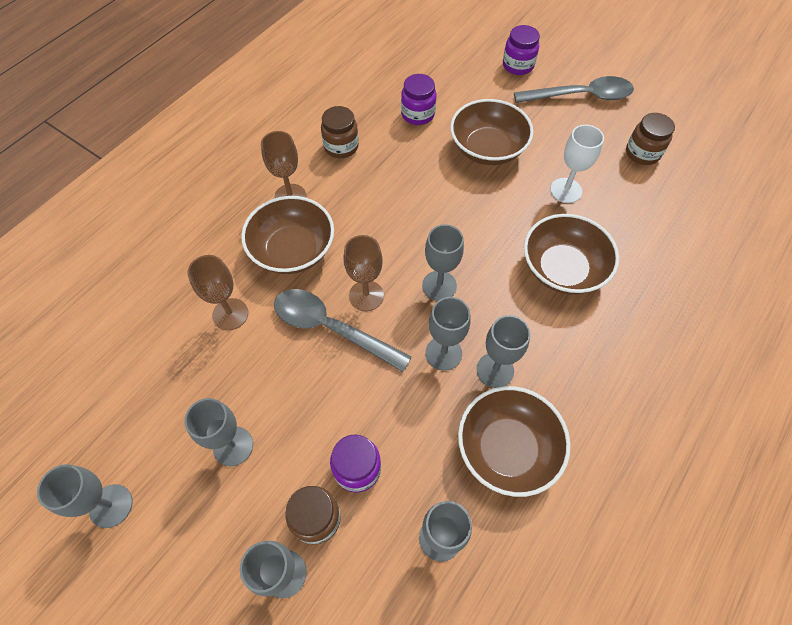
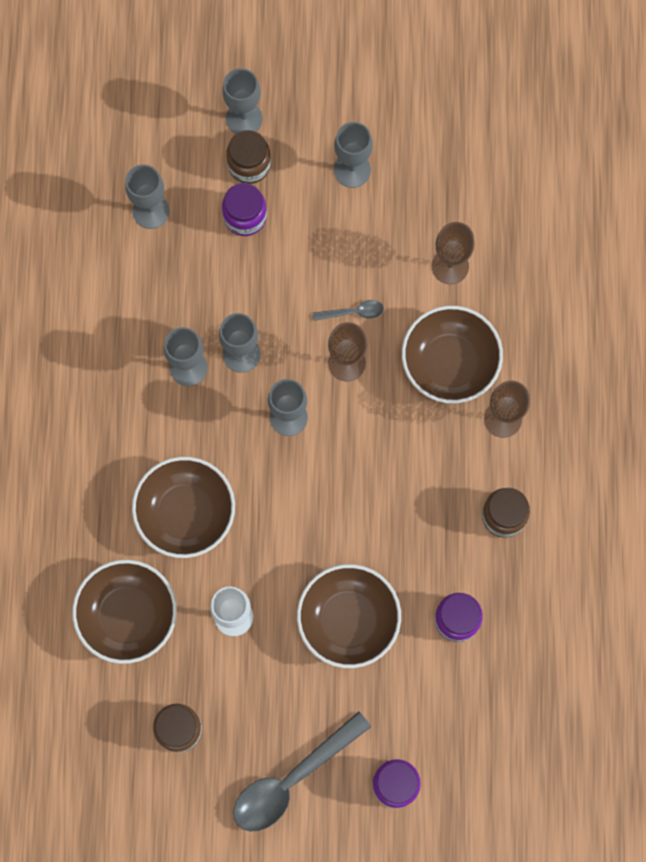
camera: 145 degrees right, 15 degrees up
grey goblet [37,464,133,528] -> none
grey spoon [274,289,412,372] -> grey spoon [313,300,384,321], size x0.46
brown bowl [458,386,570,497] -> brown bowl moved to [72,560,177,664]

